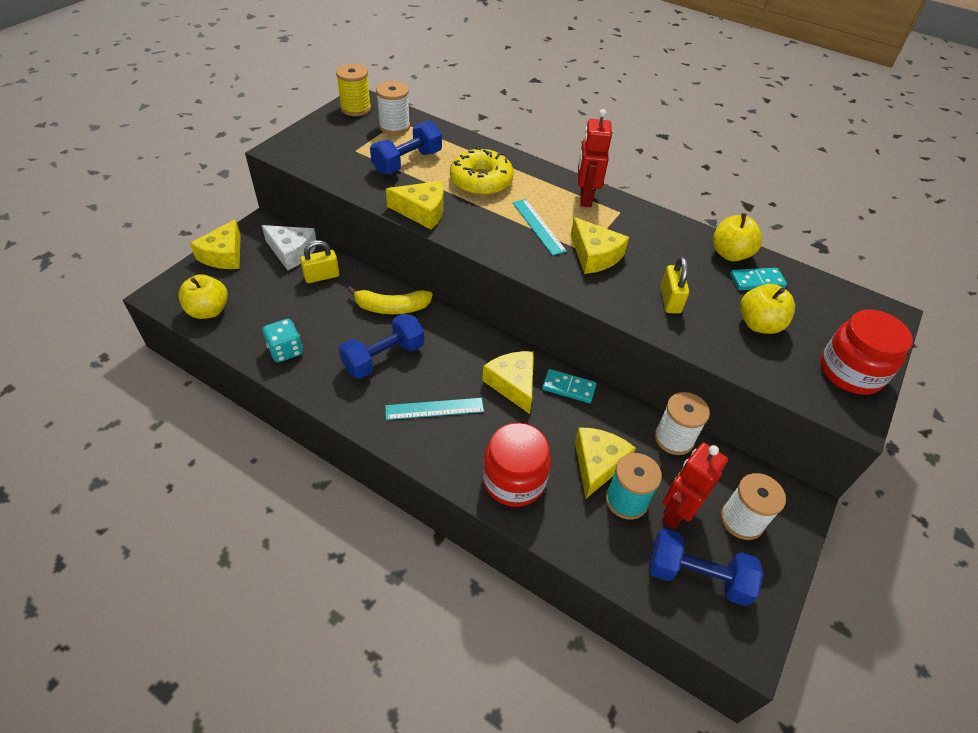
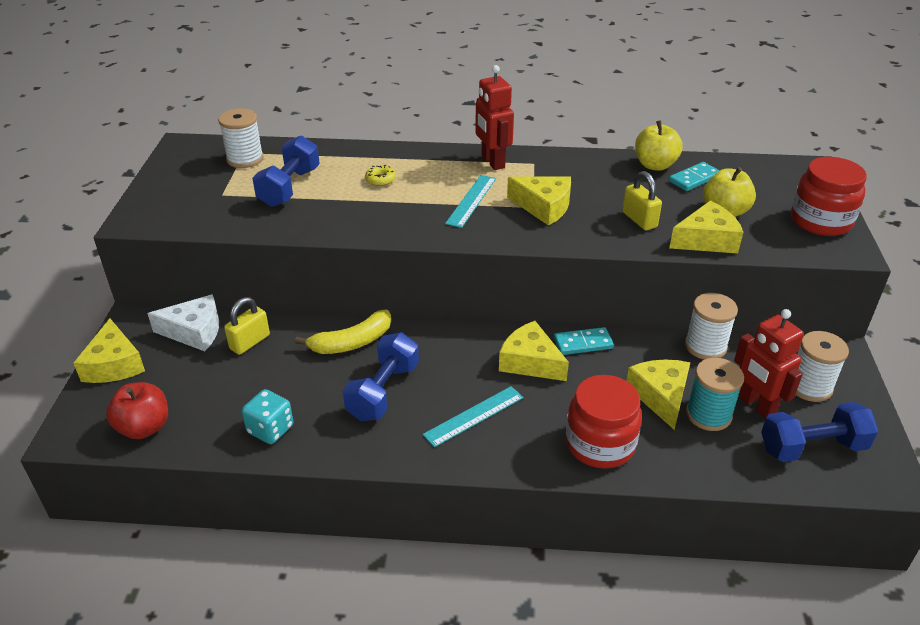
camera: 25 degrees left, 10 degrees down
yellow apple [178,274,228,319] -> red apple [106,382,168,439]
yellow spool [336,64,371,116] -> none
yellow cheese [386,181,444,229] -> yellow cheese moved to [669,200,743,254]
yellow donut [450,147,514,196] -> yellow donut [365,165,396,186], size x0.43
turquoise ruler [512,199,567,256] -> turquoise ruler turned 75 degrees clockwise [445,175,496,228]
red robot [662,443,728,530] -> red robot turned 45 degrees counterclockwise [734,309,804,419]

